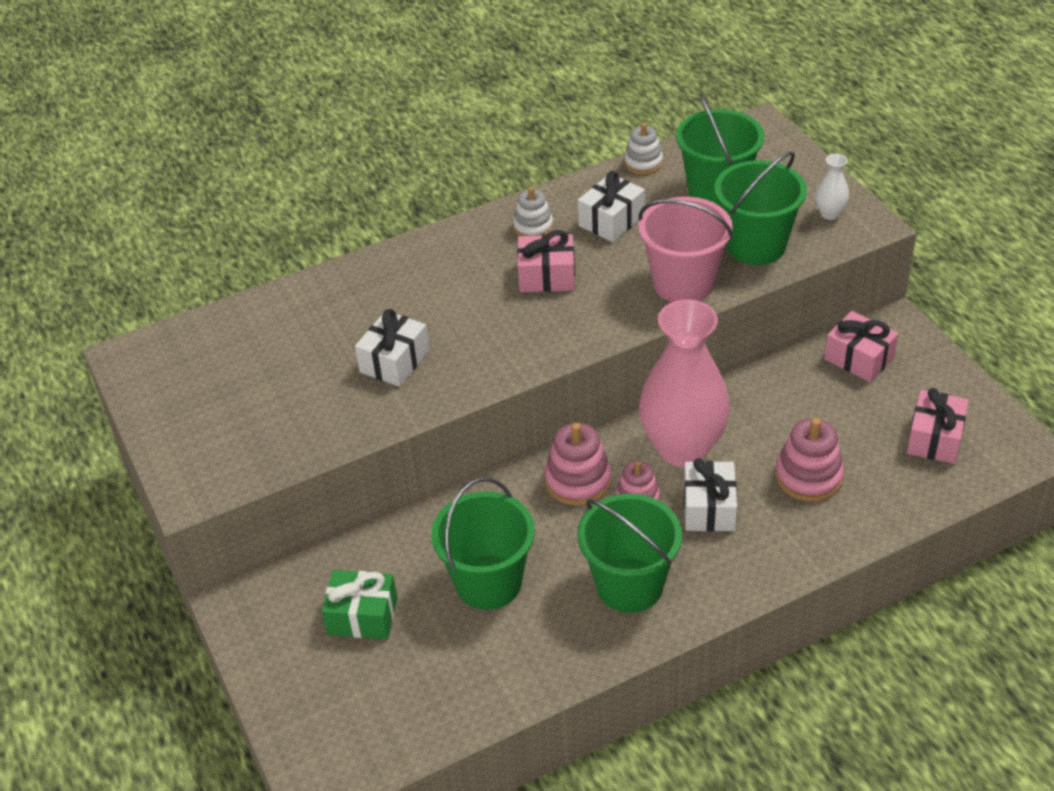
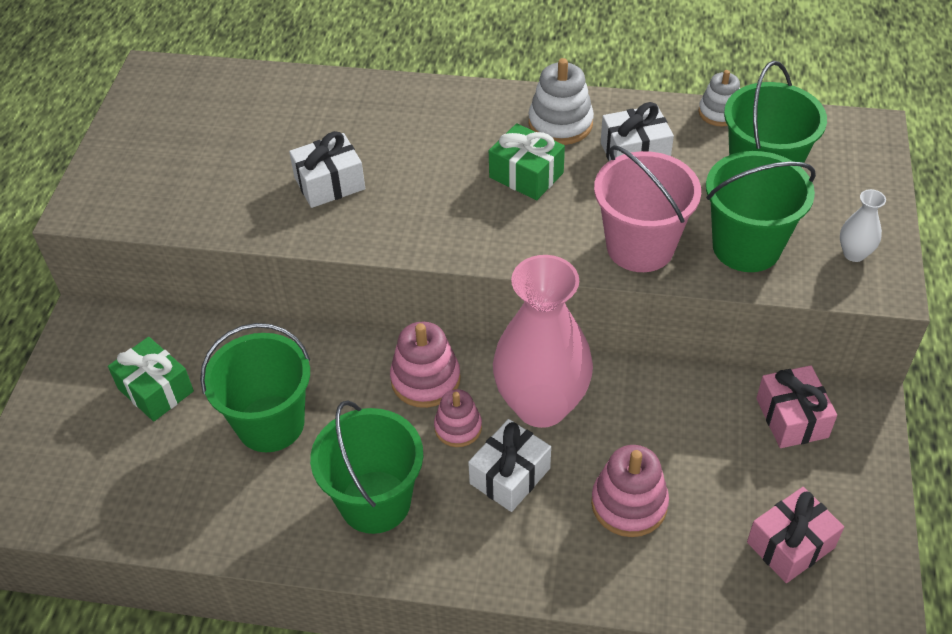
camera: 35 degrees right, 5 degrees up
white stacking toy [513,187,554,236] -> white stacking toy [528,58,594,145], size x1.51
pink gift [517,230,575,292] -> green gift [489,123,565,200]

